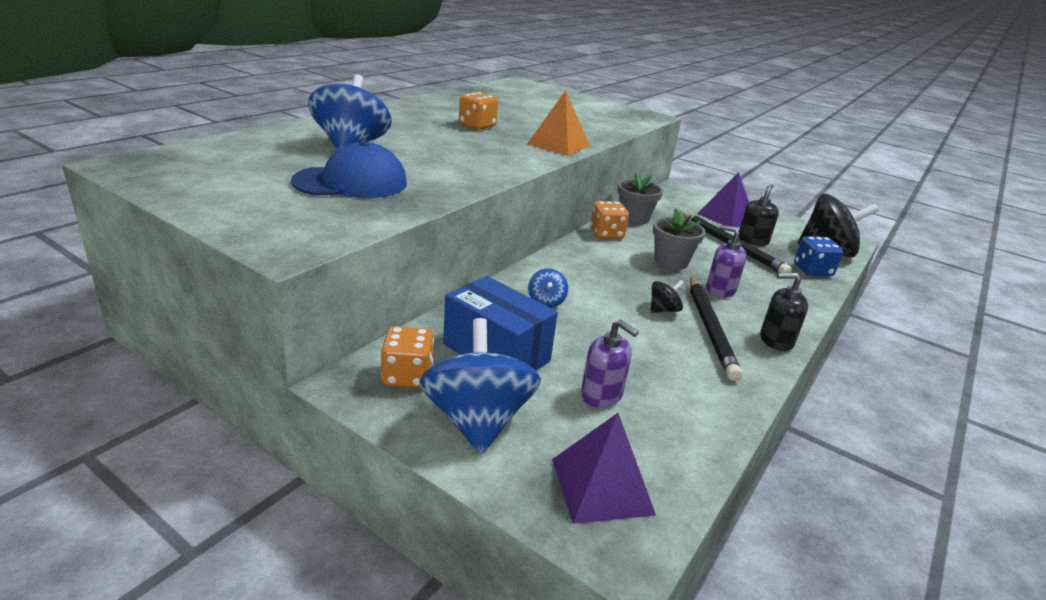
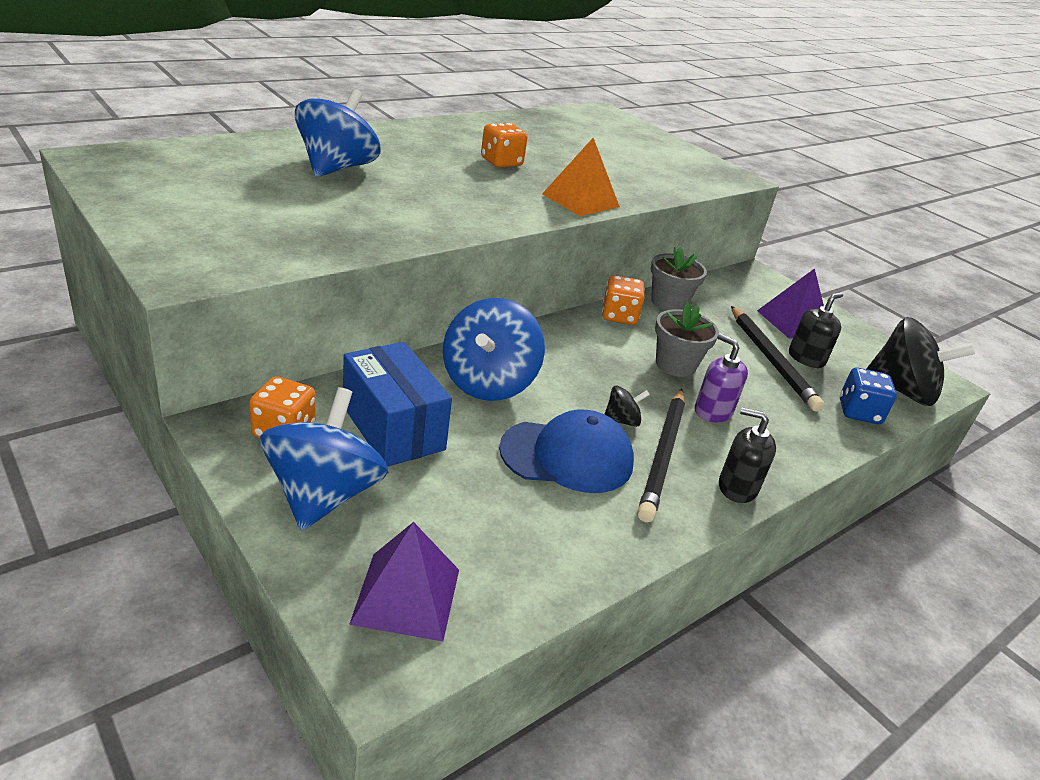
camera: 15 degrees right, 5 degrees up
blue cap [291,141,407,198] -> blue cap moved to [499,409,634,493]
blue spinning top [528,268,568,308] -> blue spinning top [443,298,545,401], size x2.21
purple soap dispenser [581,320,639,408] -> none

